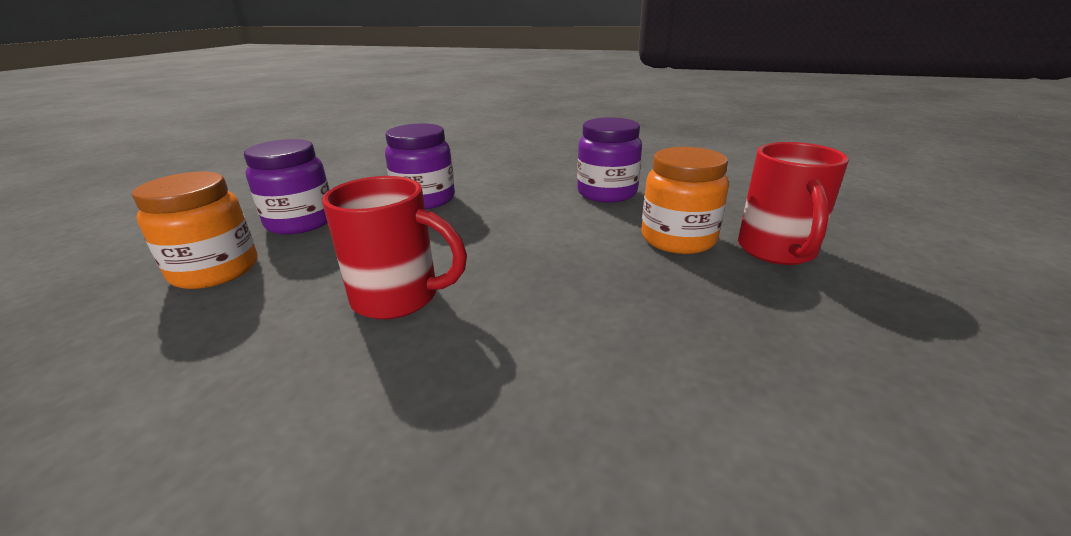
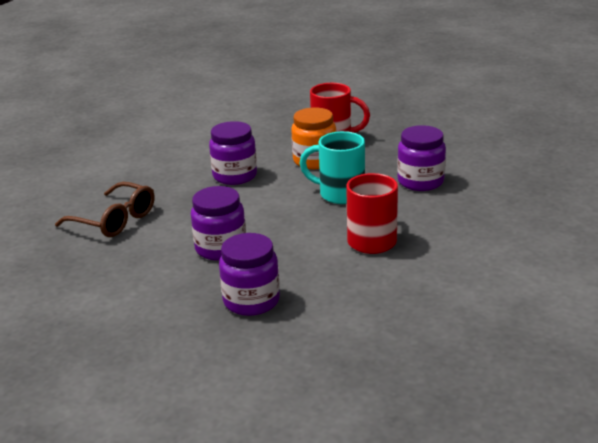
camera: 85 degrees left, 0 degrees up
orange jar [132,172,257,289] -> none
none -> brown glasses [55,182,155,237]
none -> turquoise mug [300,131,365,204]
none -> purple jar [397,125,446,191]

